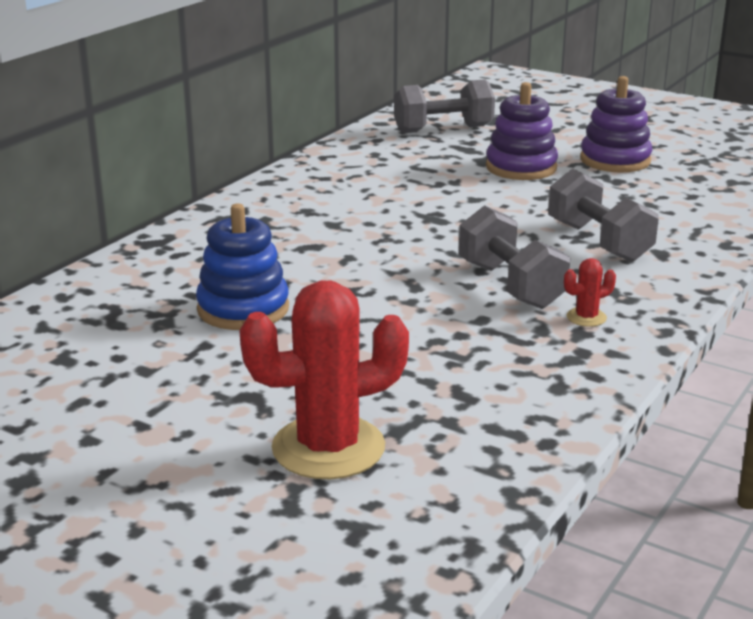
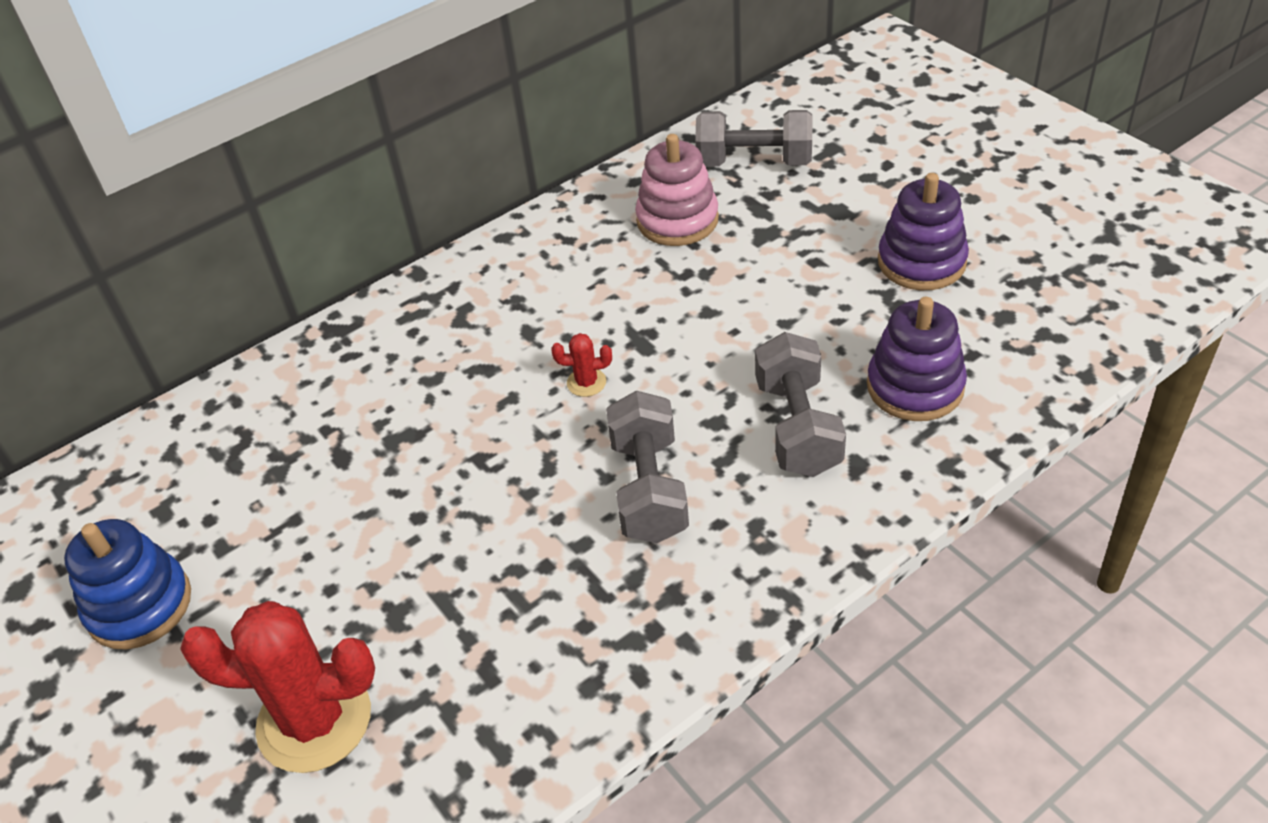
camera: 25 degrees right, 20 degrees up
blue stacking toy [196,203,289,330] -> blue stacking toy moved to [64,519,191,650]
purple stacking toy [486,82,558,180] -> purple stacking toy moved to [867,297,967,421]
red cactus [564,258,616,327] -> red cactus moved to [551,333,612,397]
none -> pink stacking toy [635,134,719,246]

